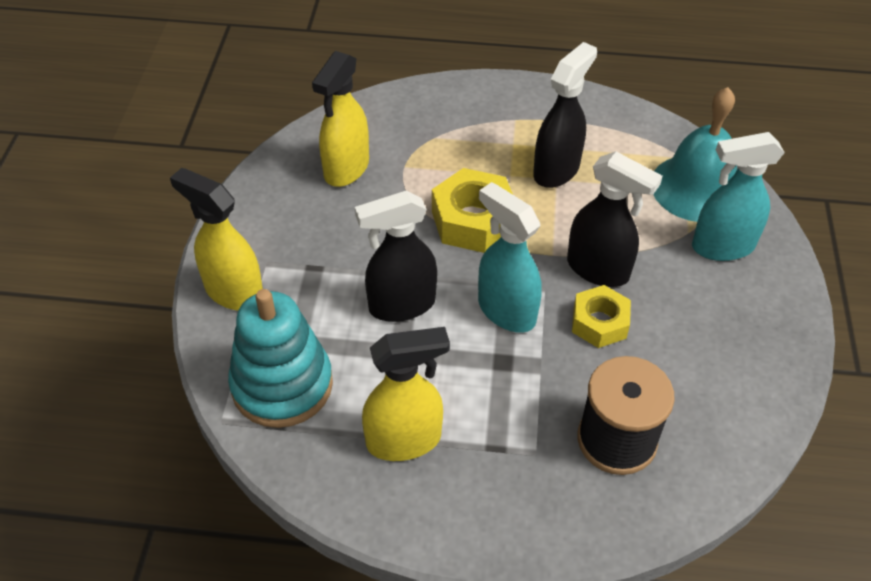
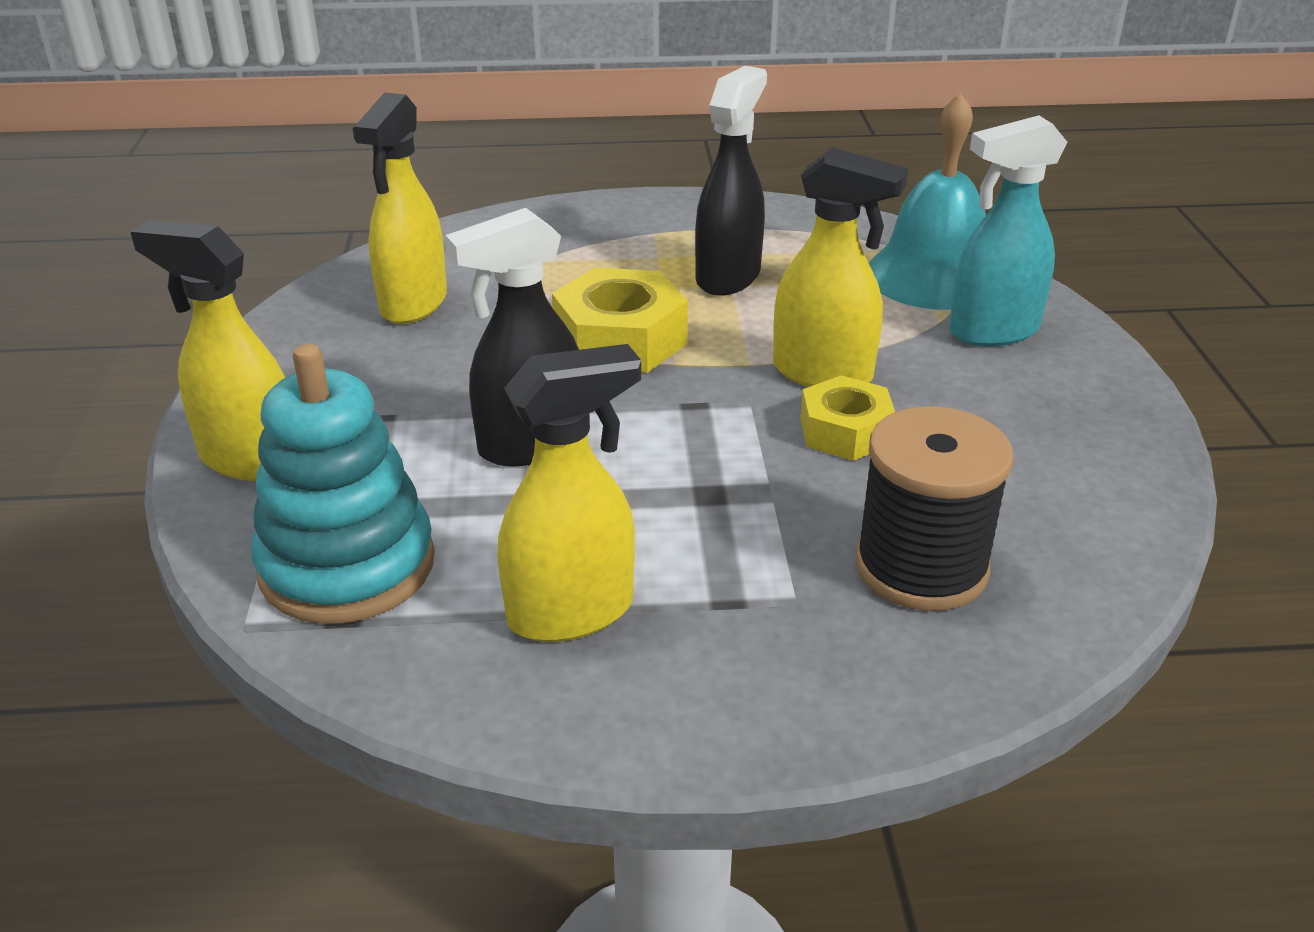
camera: 10 degrees left, 15 degrees down
turquoise spray bottle [478,182,542,333] -> none
black spray bottle [567,151,663,287] -> yellow spray bottle [773,148,908,387]

